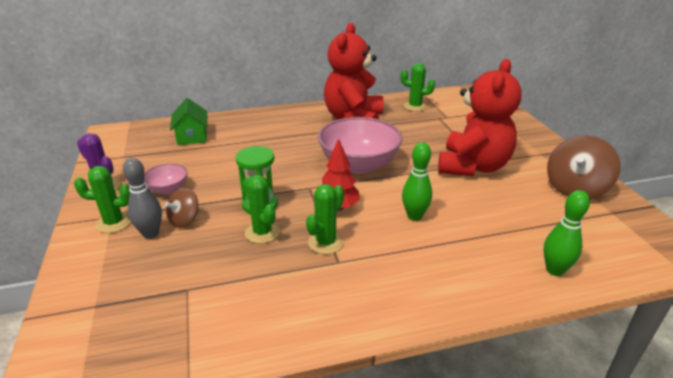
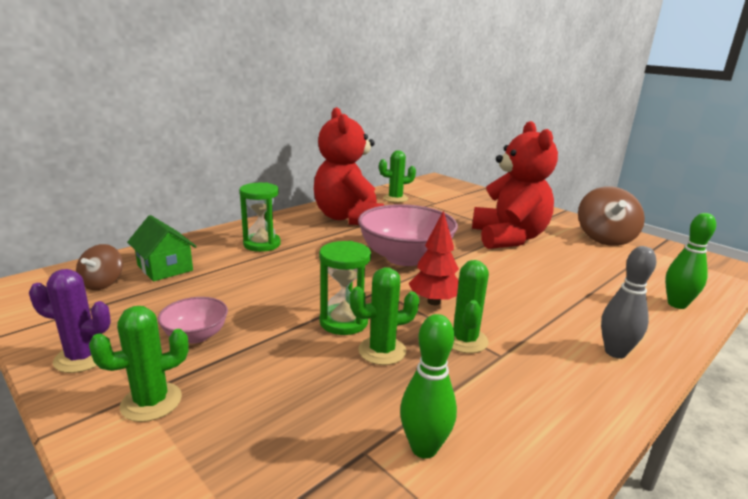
camera: 30 degrees left, 10 degrees down
grey bowling pin [123,158,162,239] -> grey bowling pin moved to [601,246,656,358]
brown spinning top [164,188,199,228] -> brown spinning top moved to [76,244,123,290]
green cactus [243,175,280,244] -> green cactus turned 45 degrees counterclockwise [350,267,419,365]
green bowling pin [402,142,432,221] -> green bowling pin moved to [400,314,457,459]
none -> green hourglass [239,183,281,252]

